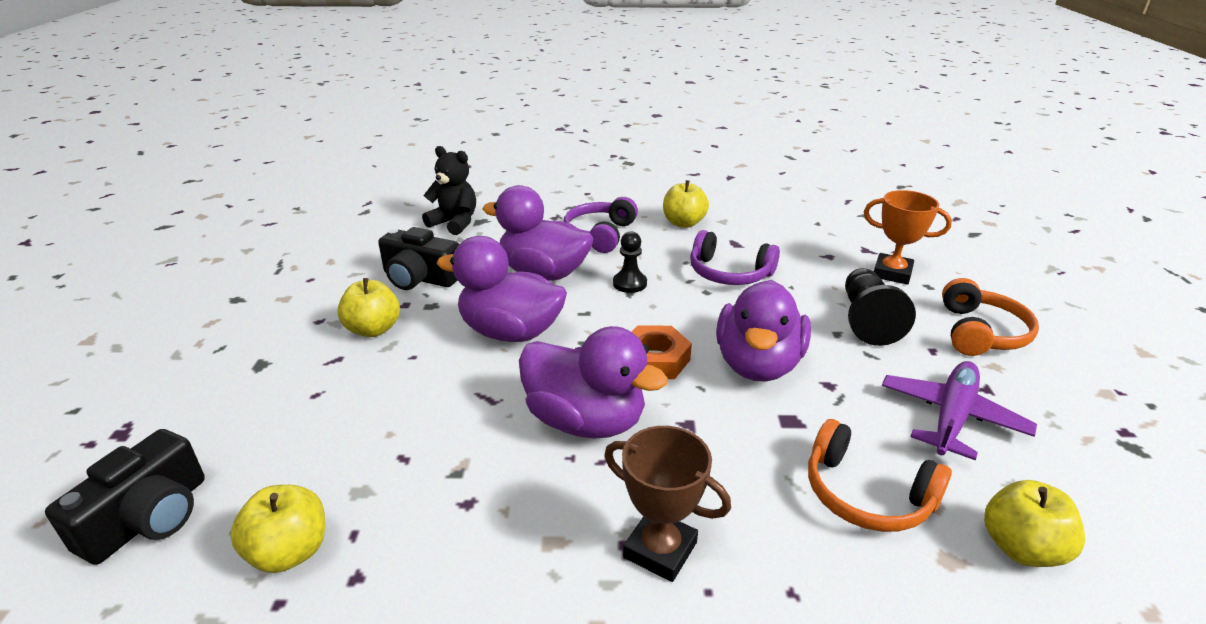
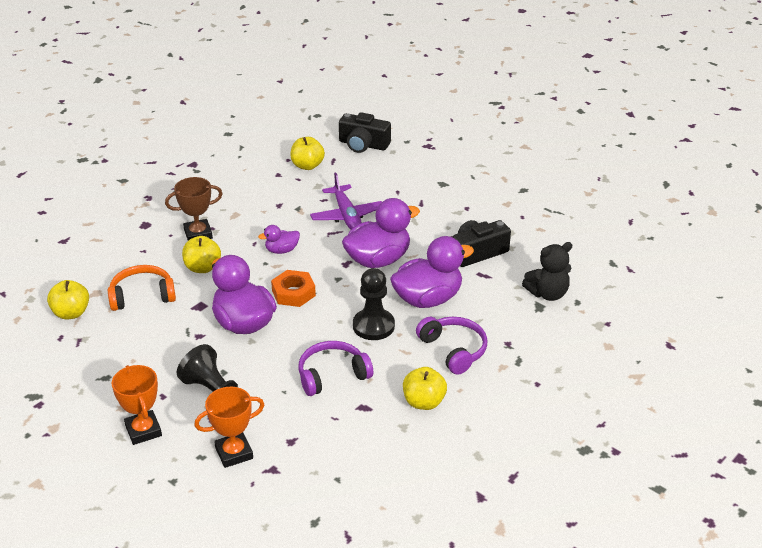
camera: 130 degrees right, 5 degrees up
black camera [45,429,205,565] -> black camera turned 45 degrees counterclockwise [339,112,391,153]
yellow apple [337,278,400,337] -> yellow apple moved to [182,236,221,273]
purple duck [519,326,668,439] -> purple duck [258,225,300,254], size x0.49
black pawn [613,231,647,293] -> black pawn [353,268,395,340], size x1.59
purple plane [882,361,1037,460] -> purple plane moved to [310,173,382,230]
orange headphones [942,278,1039,356] -> orange trophy [111,365,162,445]

